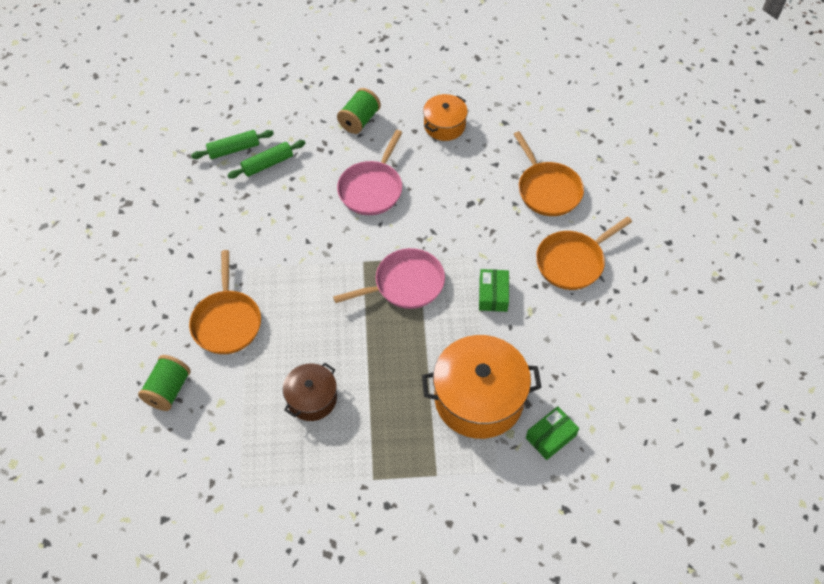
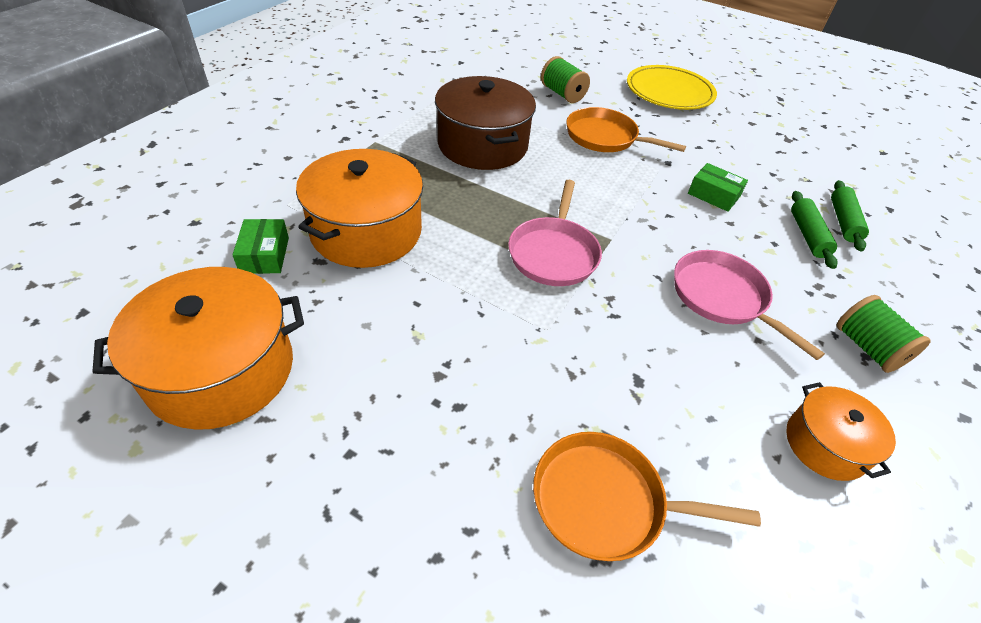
camera: 120 degrees right, 10 degrees down
brown pot [283,363,337,421] -> brown pot [435,76,536,170], size x1.79
green box [479,269,509,312] -> green box moved to [688,163,748,212]
orange pan [536,216,632,290] -> none
none -> orange pot [93,267,304,430]
none -> yellow plate [627,65,717,110]

